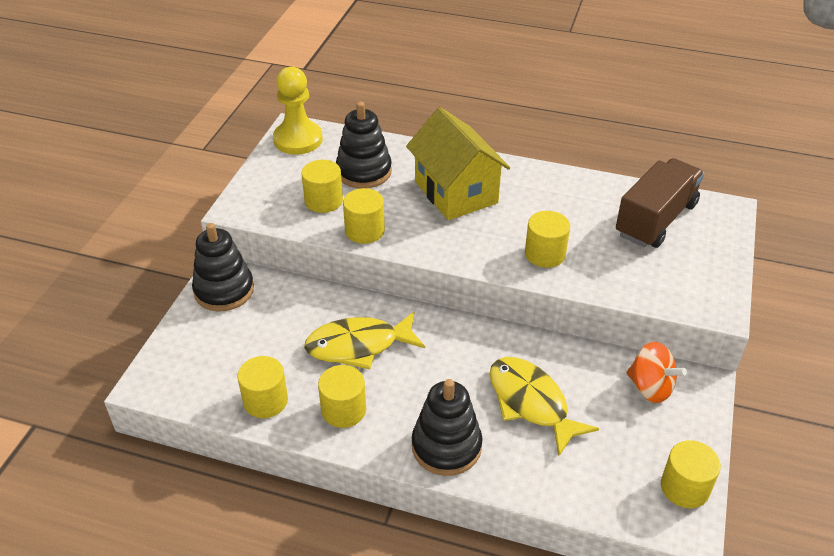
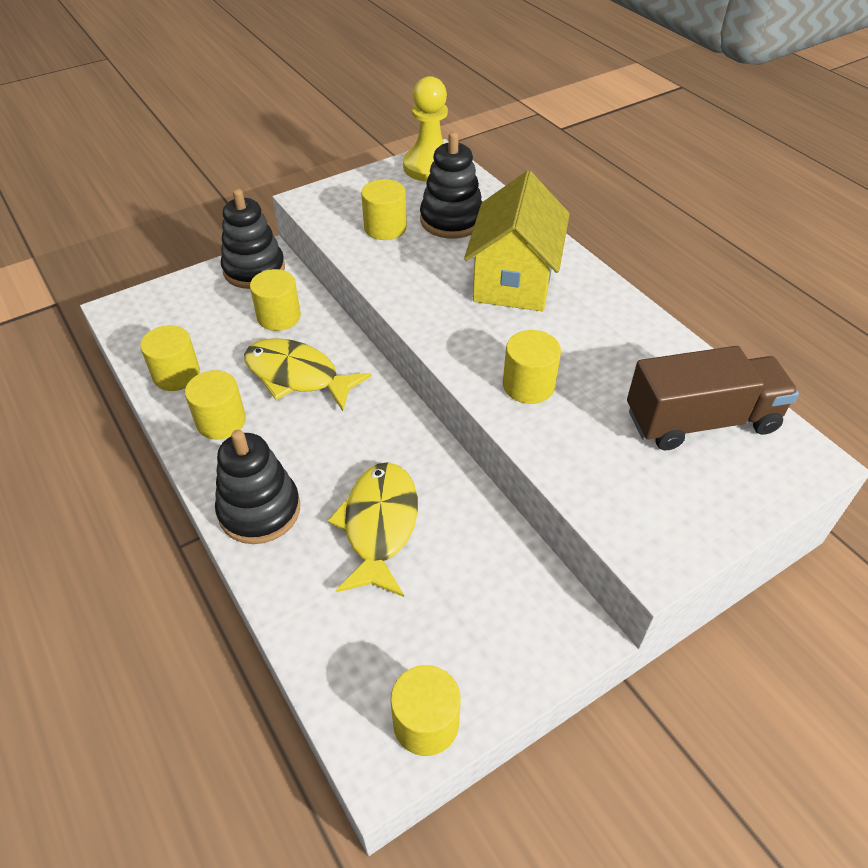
camera: 40 degrees right, 5 degrees up
yellow cylinder [343,188,385,244] -> yellow cylinder moved to [250,269,301,331]
orange spinning top [626,342,687,403] -> none

